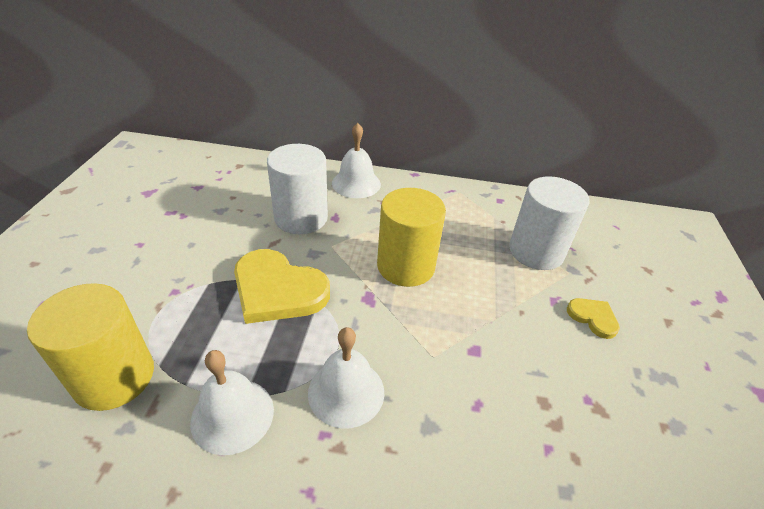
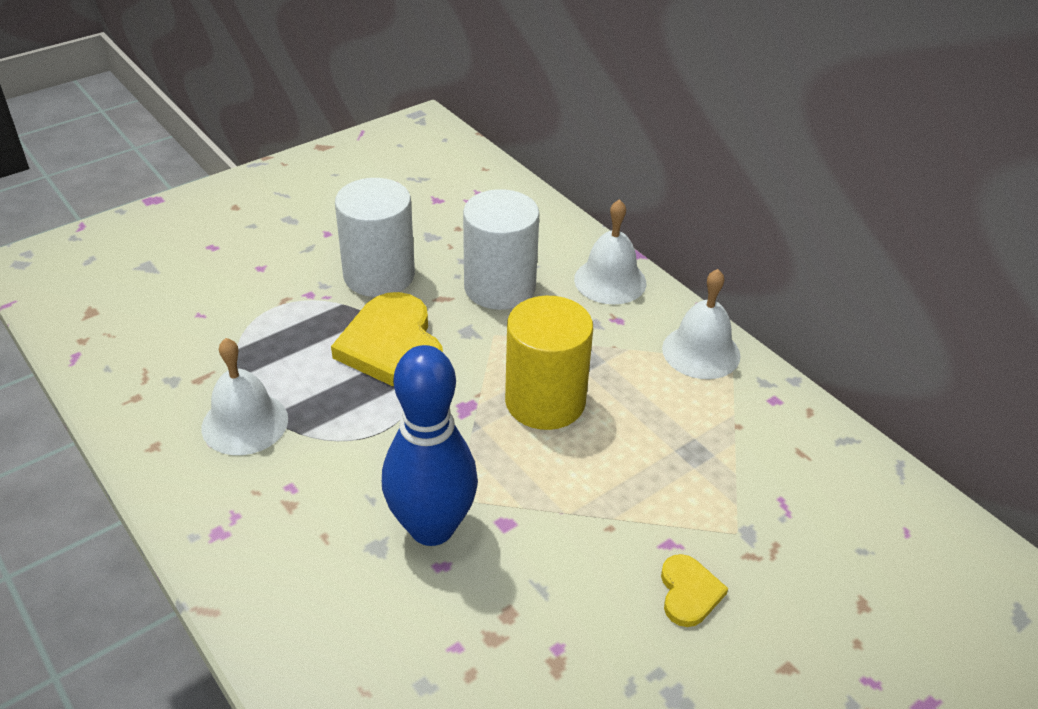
camera: 45 degrees right, 0 degrees up
yellow cylinder [27,283,154,411] -> none
white bell [308,327,384,429] -> white bell moved to [662,269,741,379]
white cylinder [509,176,589,270] -> white cylinder moved to [335,178,415,297]
none -> blue bowling pin [382,345,478,546]

